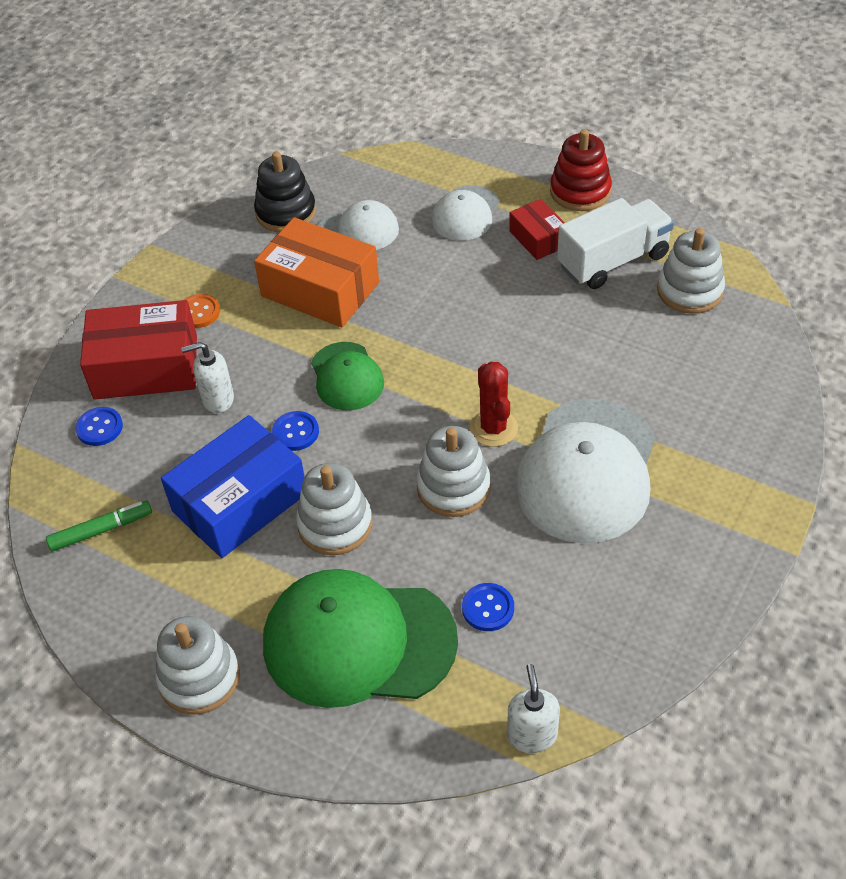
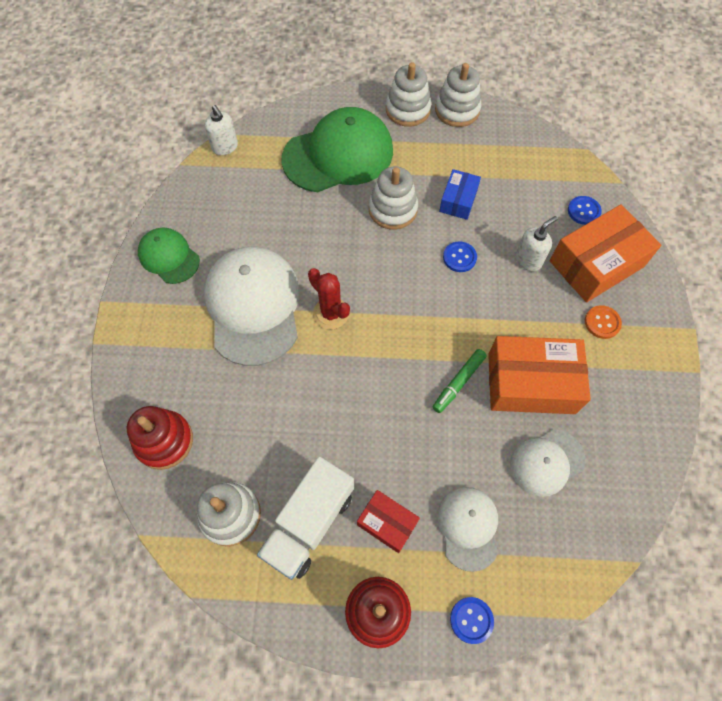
camera: 150 degrees right, 15 degrees up
green marker [46,500,152,551] -> green marker moved to [432,349,487,413]
red box [80,300,197,400] -> orange box [550,204,661,302]
blue box [161,415,305,558] -> blue box [439,169,481,220], size x0.54
black stacking toy [254,151,316,233] -> none
green cap [311,342,384,410] -> green cap moved to [138,228,200,284]
white stacking toy [416,426,491,517] -> white stacking toy moved to [435,63,481,127]
blue button [462,583,514,631] -> blue button moved to [450,597,494,644]
none -> red stacking toy [127,406,193,470]

